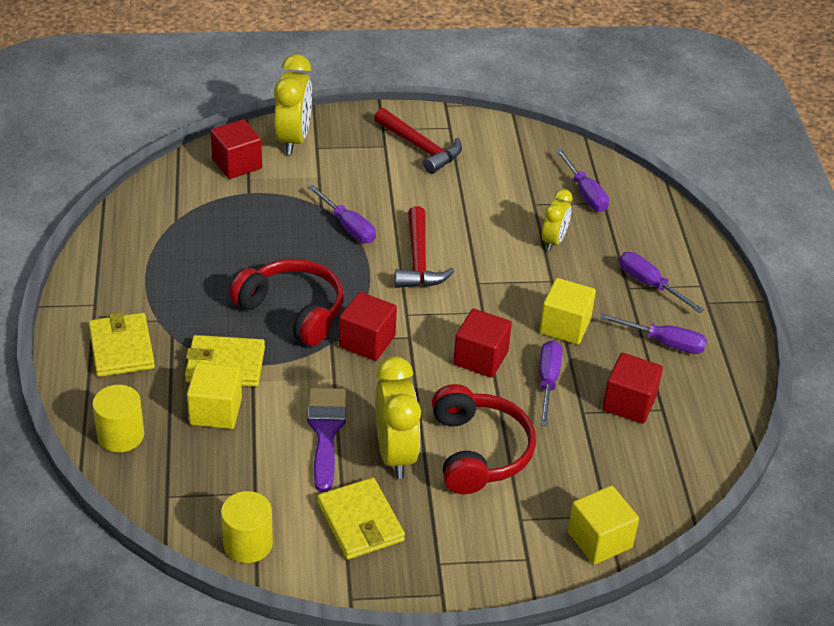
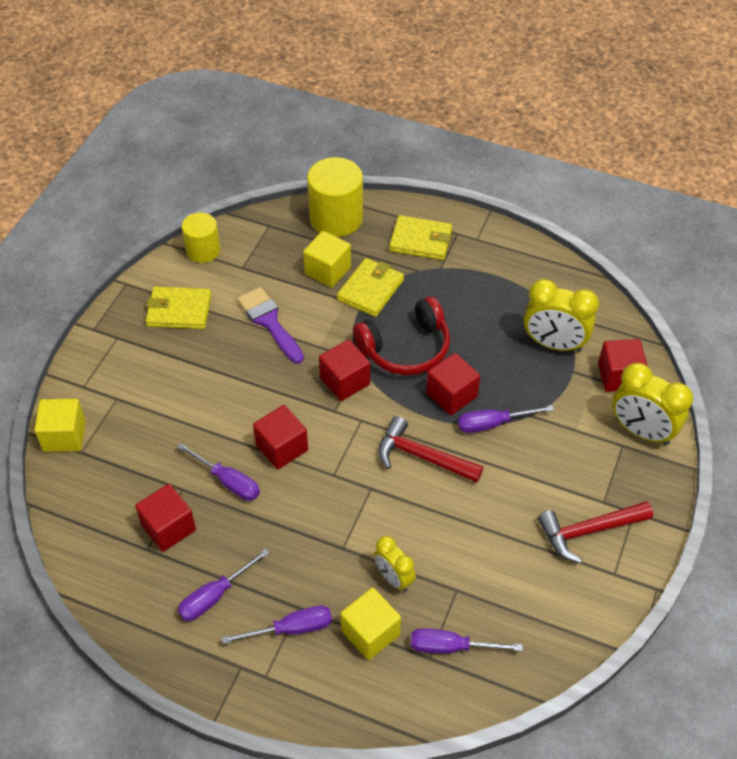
camera: 120 degrees right, 10 degrees up
yellow cylinder [92,385,144,452] -> yellow cylinder [307,157,363,237], size x1.60
purple brush [307,388,346,492] -> purple brush turned 150 degrees counterclockwise [237,287,304,364]
yellow clock [375,356,421,479] -> yellow clock moved to [524,279,599,352]
red headphones [432,384,536,494] -> none
yellow cube [539,278,596,344] -> yellow cube moved to [340,588,401,660]
none -> red cube [426,353,480,415]

